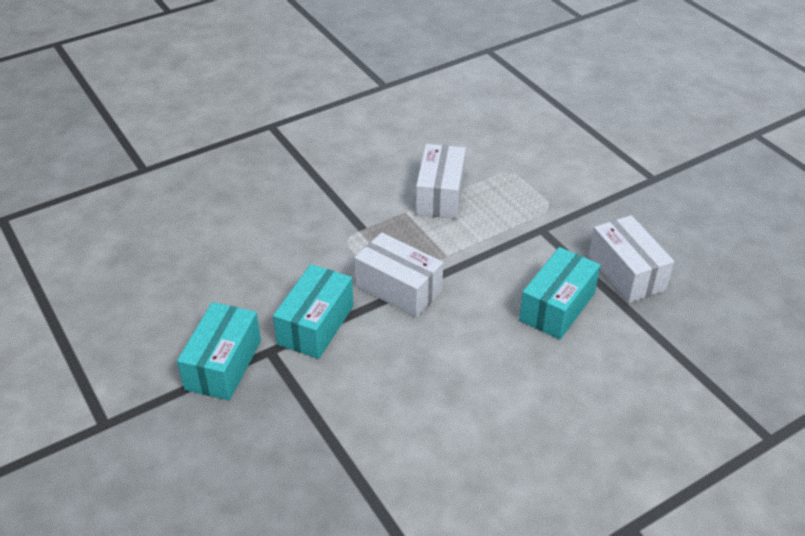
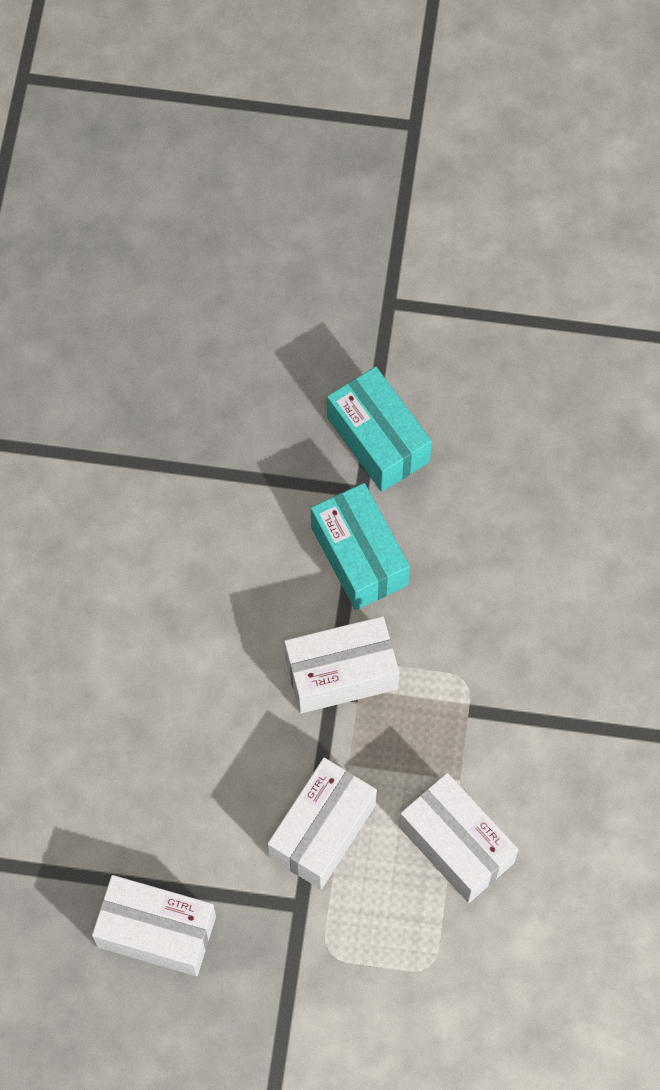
camera: 130 degrees right, 25 degrees up
turquoise box [519,247,600,340] -> none
none -> white box [267,758,377,889]

